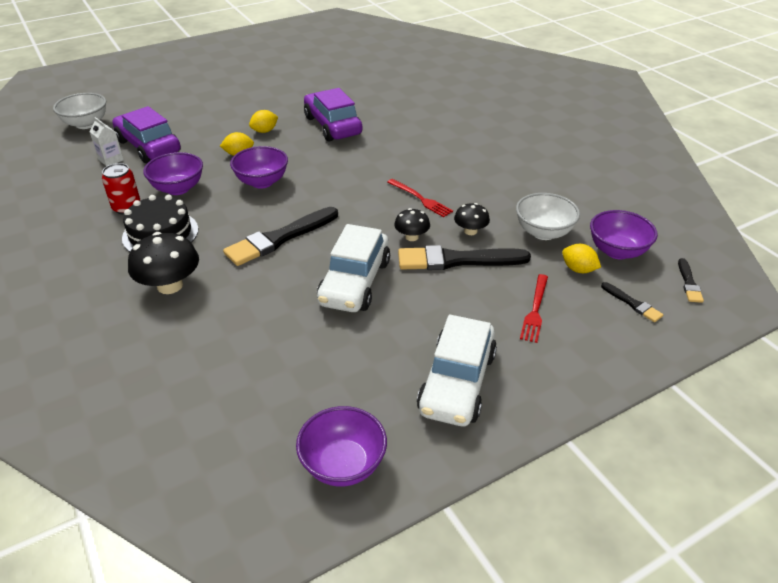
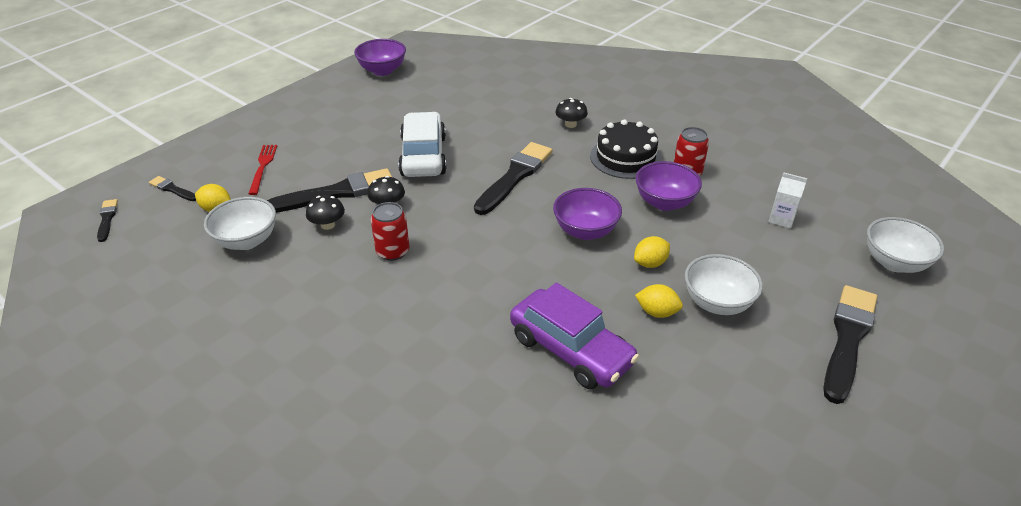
camera: 160 degrees right, 0 degrees up
purple car [112,106,181,163] -> none
black mushroom [128,232,199,294] -> black mushroom [555,98,588,128], size x0.57
yellow lemon [249,110,278,133] -> yellow lemon turned 75 degrees clockwise [635,284,683,318]
red fork [387,179,453,217] -> red can [371,202,410,261]
white car [417,315,497,426] -> none
purple bowl [590,210,658,259] -> none
none -> white bowl [685,254,763,315]
none -> black brush [823,285,877,404]

